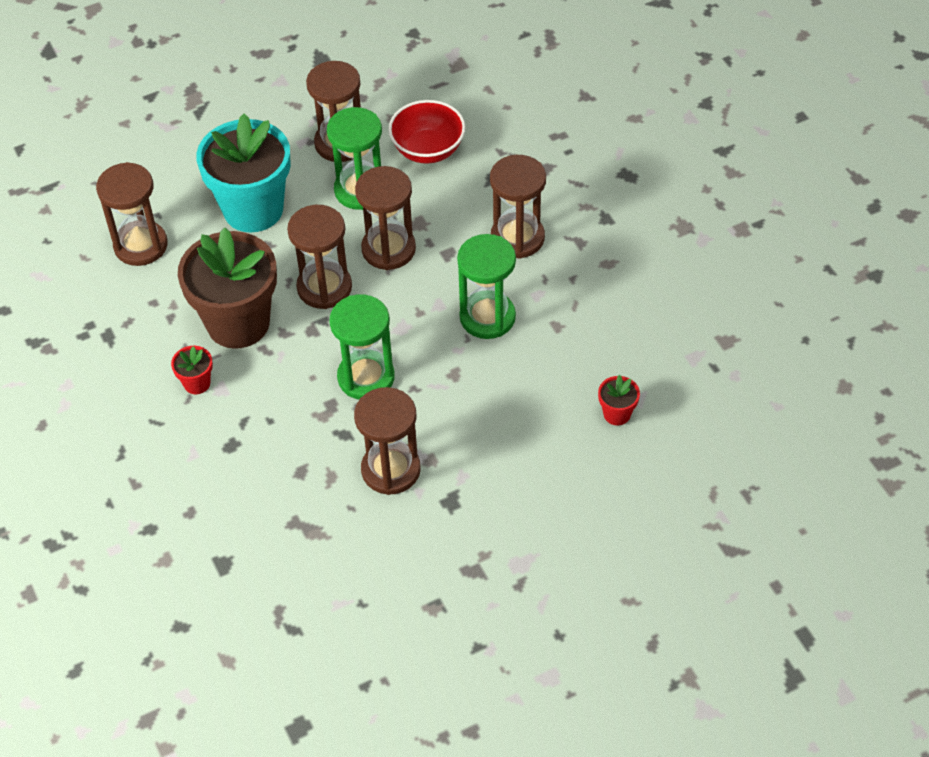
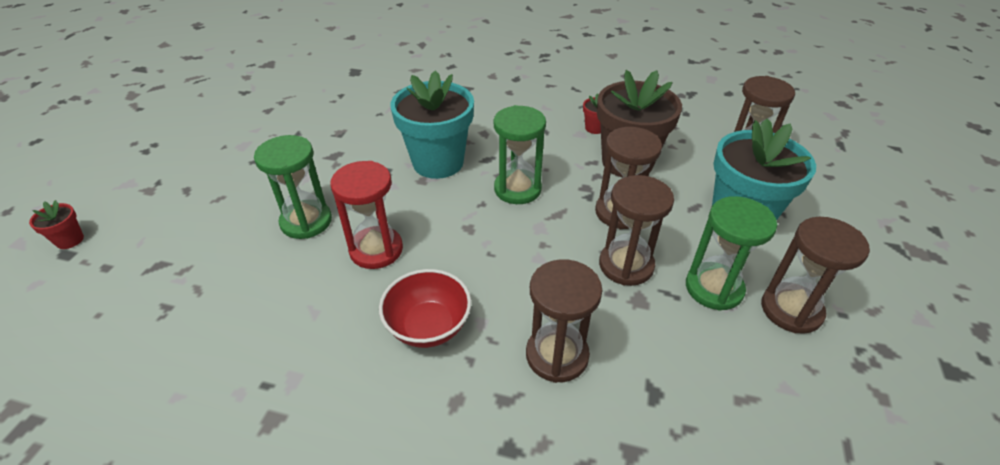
camera: 130 degrees right, 10 degrees down
brown hourglass [354,387,421,495] -> turquoise flower pot [391,70,474,179]
red bowl [388,100,466,163] -> red bowl moved to [379,269,471,348]
green hourglass [457,234,516,339] -> green hourglass moved to [254,135,332,239]
red flower pot [598,375,640,425] -> red flower pot moved to [29,200,84,249]
none -> red hourglass [330,161,403,269]

